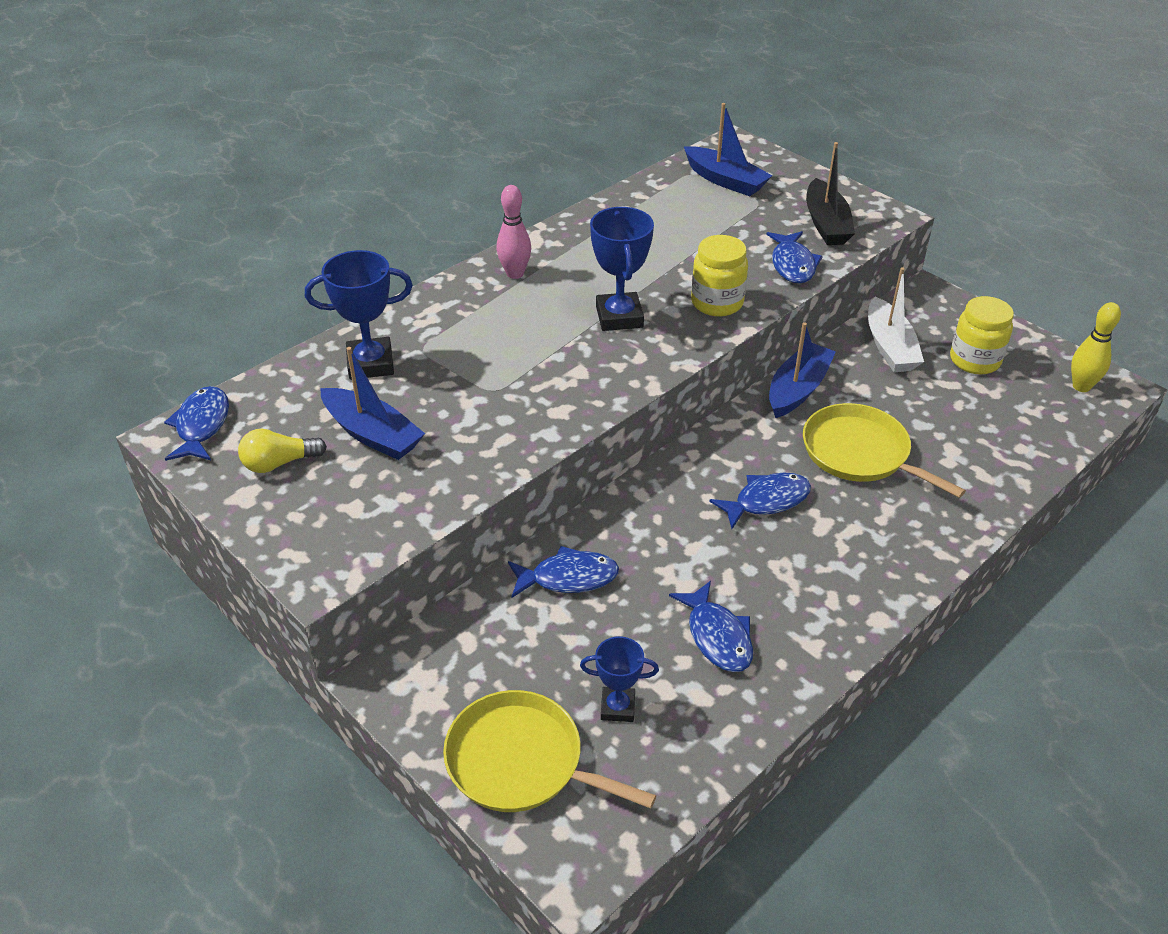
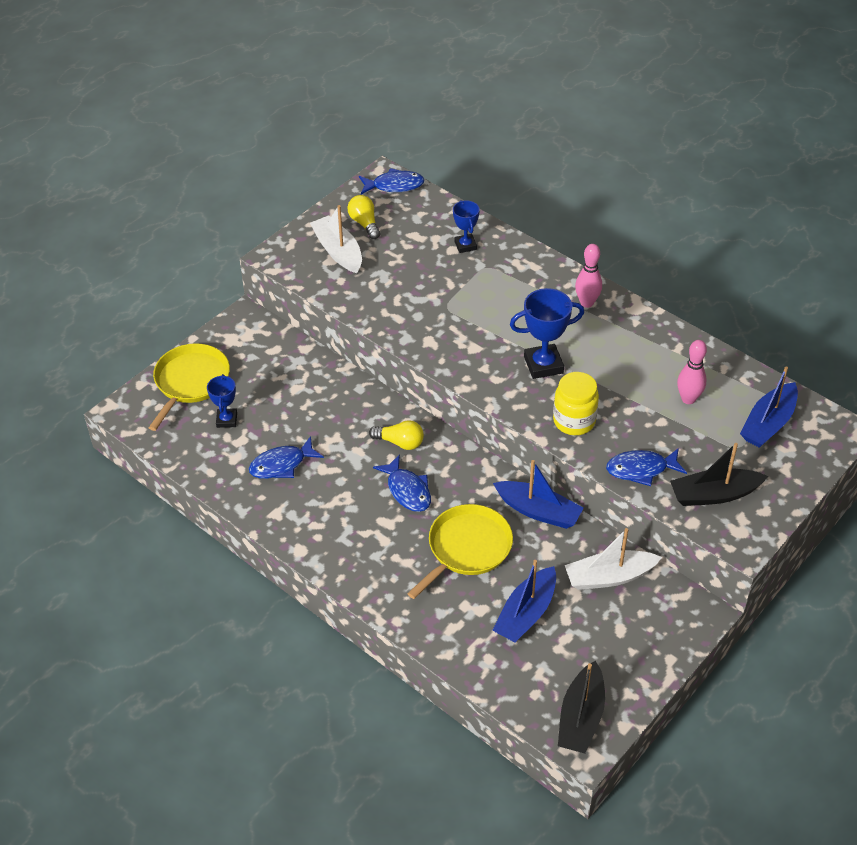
camera: 85 degrees right, 5 degrees up
blue trophy [305,250,413,380] -> blue trophy [453,200,480,253], size x0.62
blue boat [320,347,425,460] -> blue boat moved to [492,560,556,642]
blue fish [508,546,619,598] -> none
yellow jar [950,296,1014,375] -> none
yellow bowling pin [1071,302,1121,392] -> black boat [558,661,605,753]
none -> white boat [310,205,362,273]
none -> yellow light bulb [369,420,424,450]
none -> pink bowling pin [677,340,707,404]

